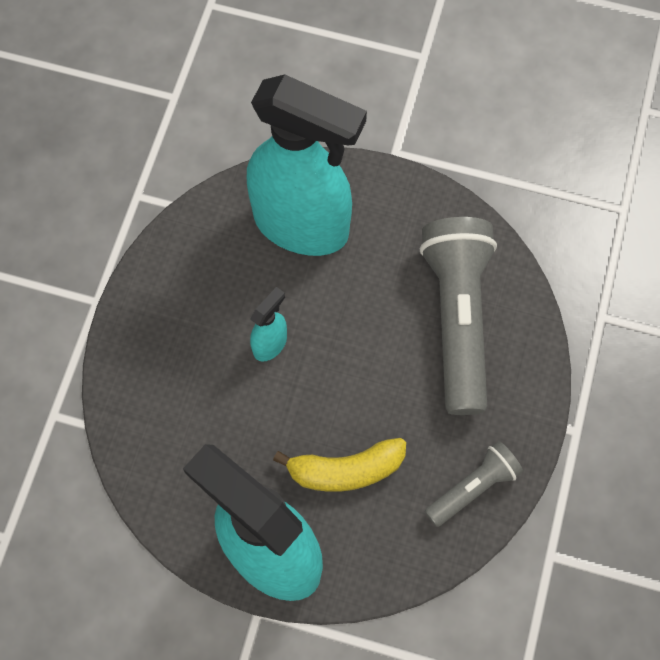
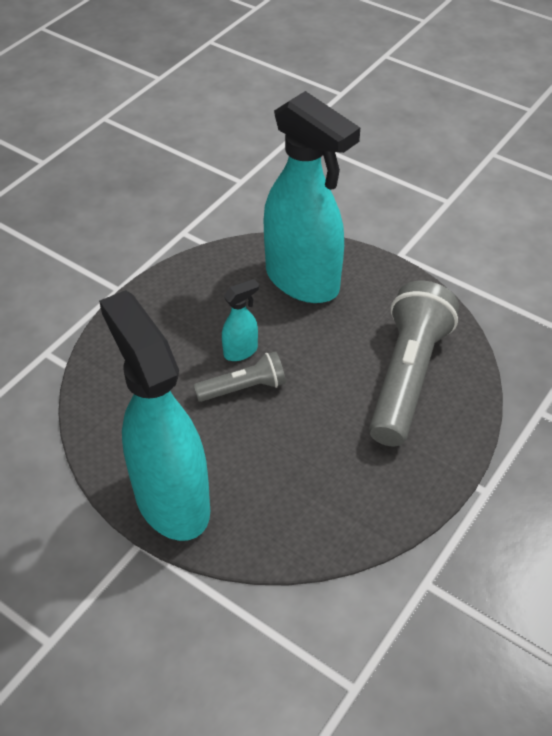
camera: 20 degrees right, 20 degrees down
yellow banana [273,438,406,492] -> none
grey flashlight [425,441,523,527] -> grey flashlight moved to [194,351,286,402]

